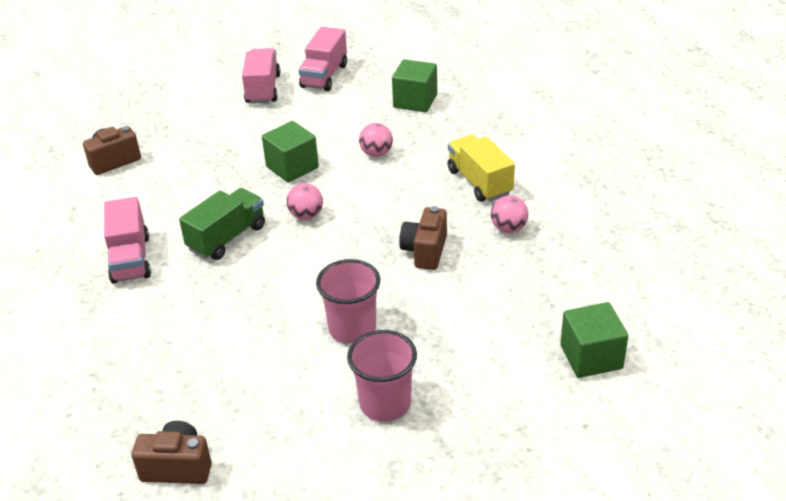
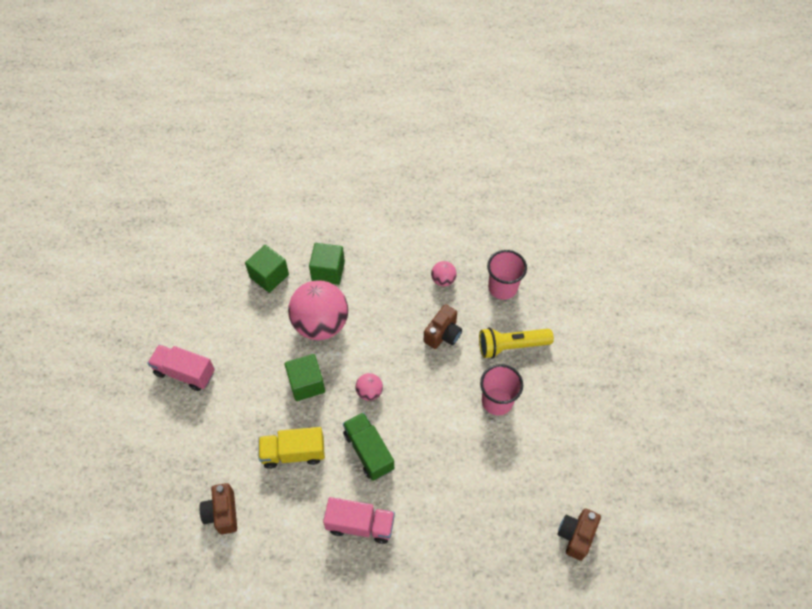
camera: 70 degrees left, 20 degrees up
pink truck [298,27,347,91] -> none
pink cup [347,330,417,421] -> pink cup moved to [487,250,527,300]
pink ball [359,123,393,157] -> pink ball [288,280,348,340], size x2.24
brown camera [399,206,447,270] -> brown camera turned 90 degrees counterclockwise [424,304,462,349]
yellow truck [447,135,515,202] -> yellow truck moved to [258,427,325,469]
green cube [560,302,628,378] -> green cube moved to [309,243,345,285]
none -> yellow flashlight [479,328,554,359]

